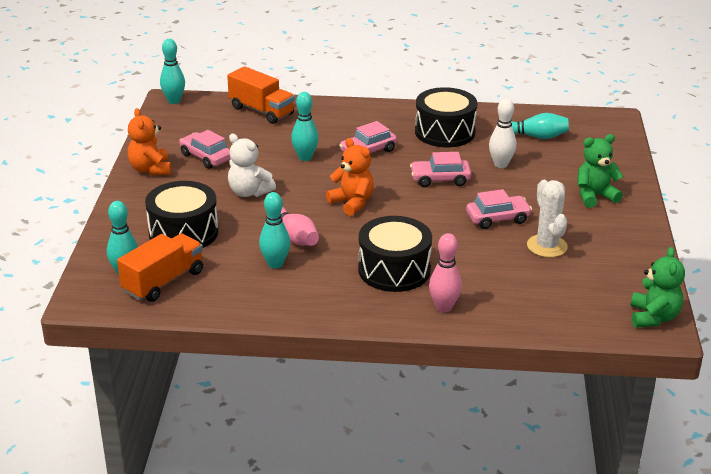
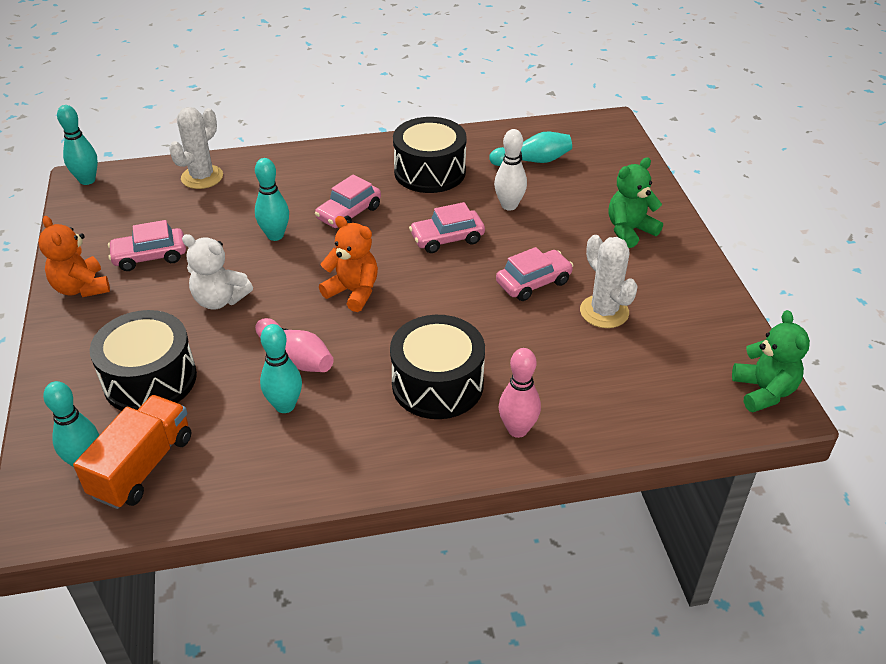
camera: 15 degrees left, 10 degrees up
pink car [179,130,231,169] -> pink car turned 45 degrees counterclockwise [108,220,186,271]
orange truck [227,66,295,124] -> white cactus [169,107,223,189]

